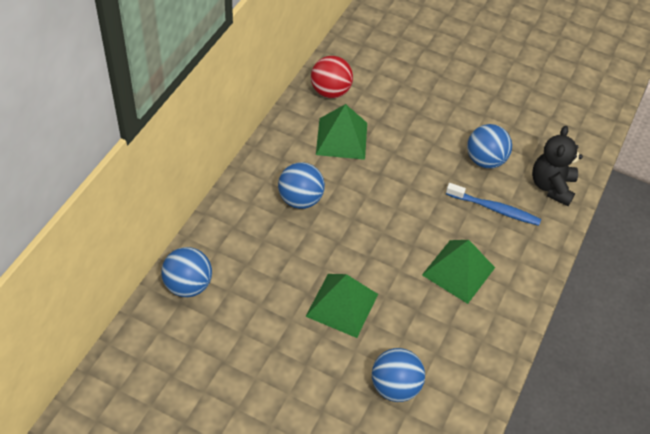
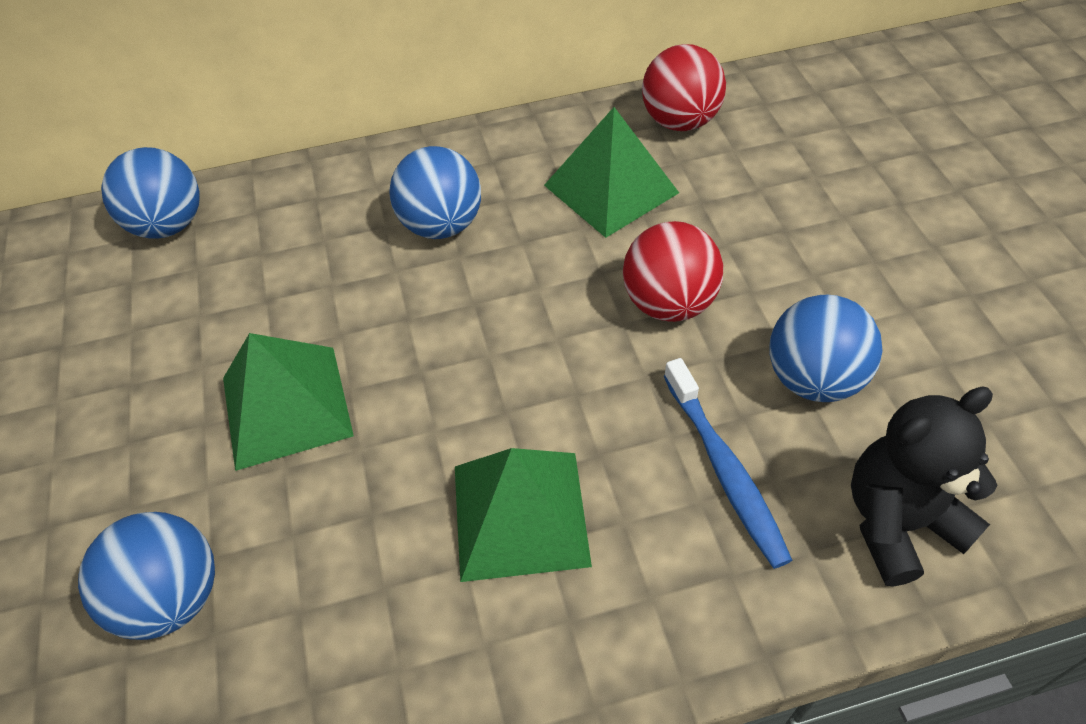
camera: 55 degrees right, 0 degrees up
none -> red ball [623,221,723,322]

